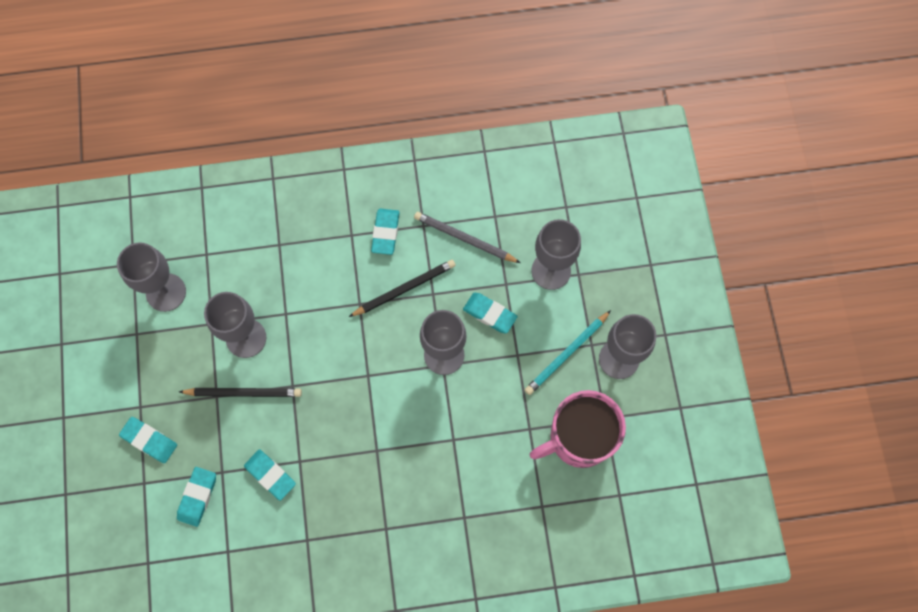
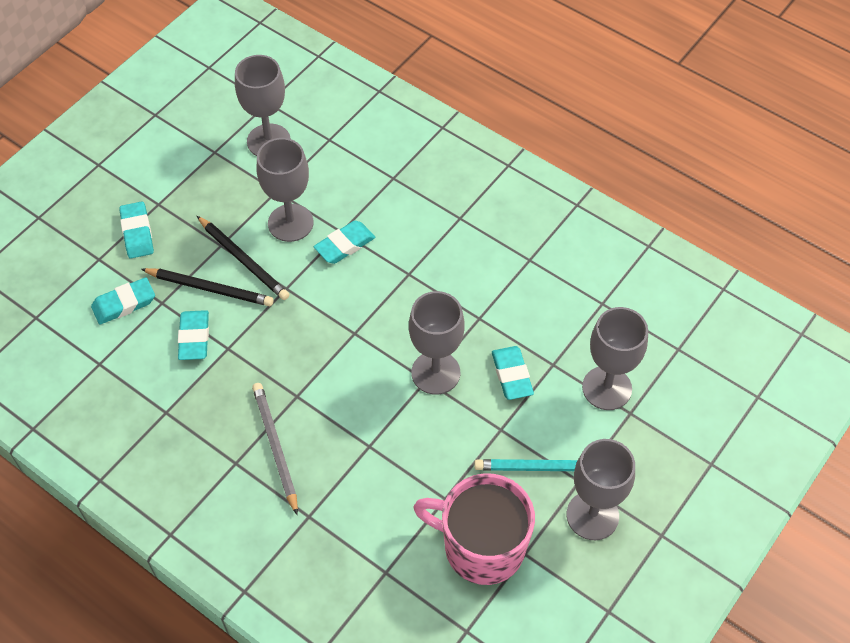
camera: 45 degrees right, 15 degrees down
black pencil [349,260,456,317] -> black pencil moved to [141,268,273,306]
turquoise eraser [371,209,400,255] -> turquoise eraser moved to [314,221,375,264]
grey pencil [414,212,520,263] -> grey pencil moved to [252,383,298,515]

